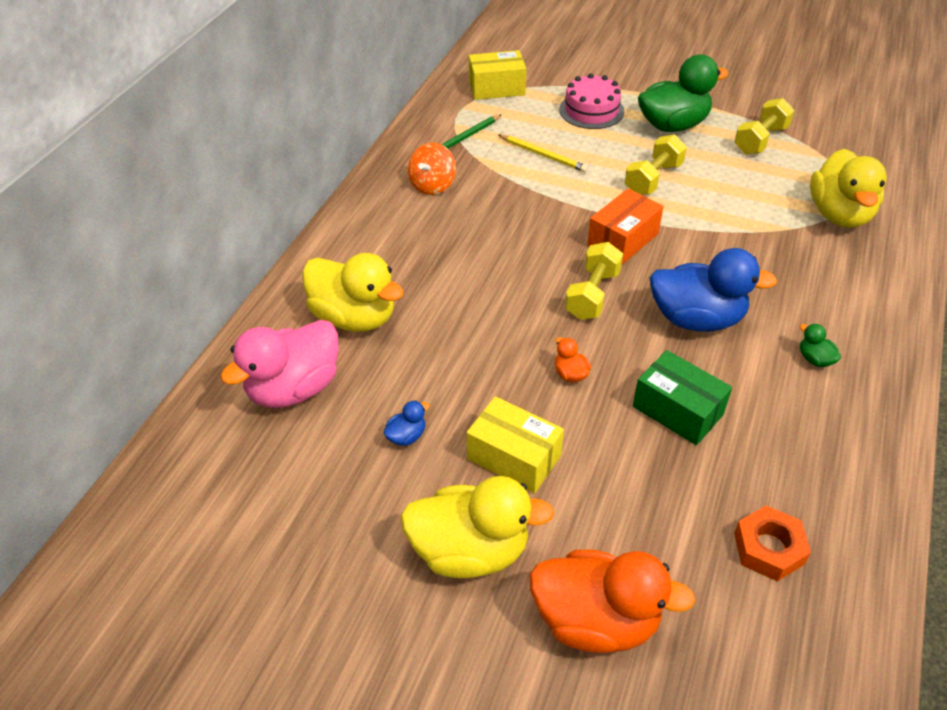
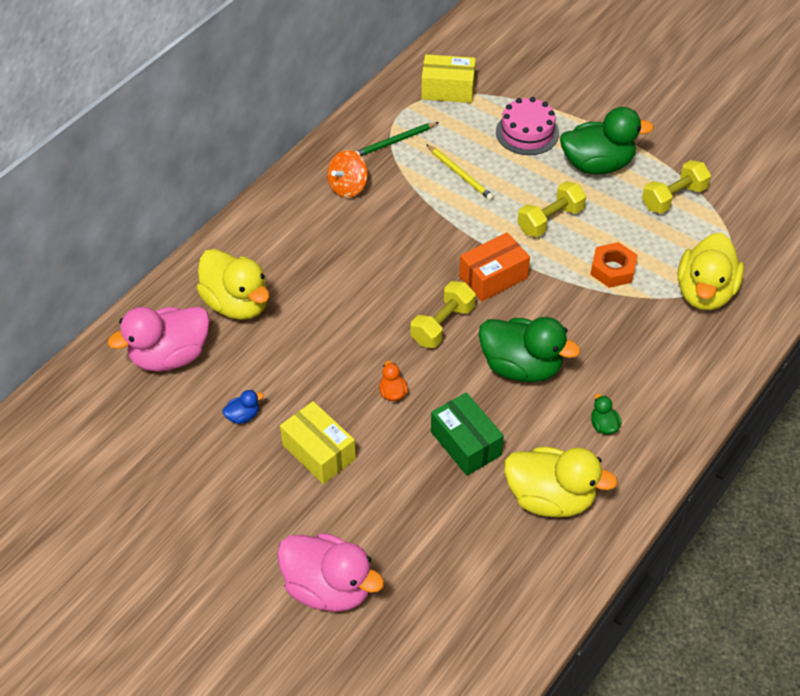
camera: 15 degrees right, 5 degrees up
yellow duck [400,476,555,578] -> yellow duck moved to [504,447,618,517]
orange duck [529,550,696,653] -> pink duck [277,533,384,612]
blue duck [650,248,777,332] -> green duck [479,317,580,382]
orange nut [734,505,811,581] -> orange nut moved to [590,242,638,288]

